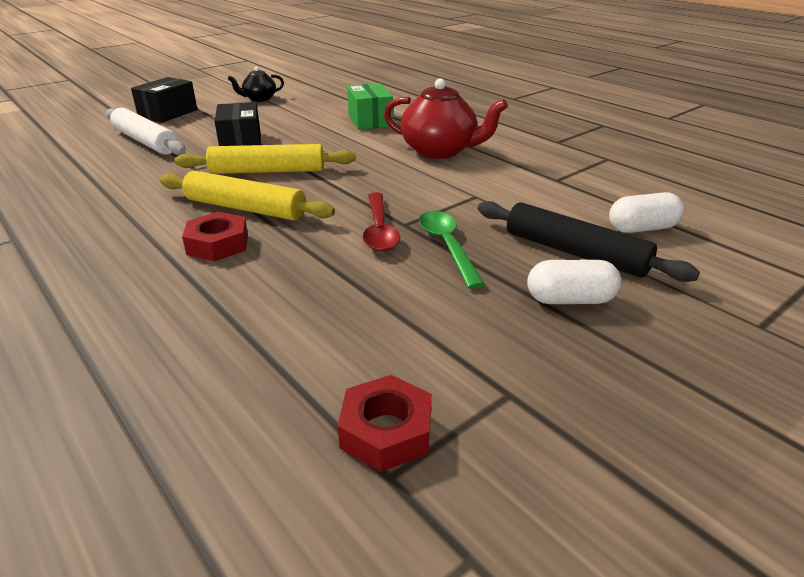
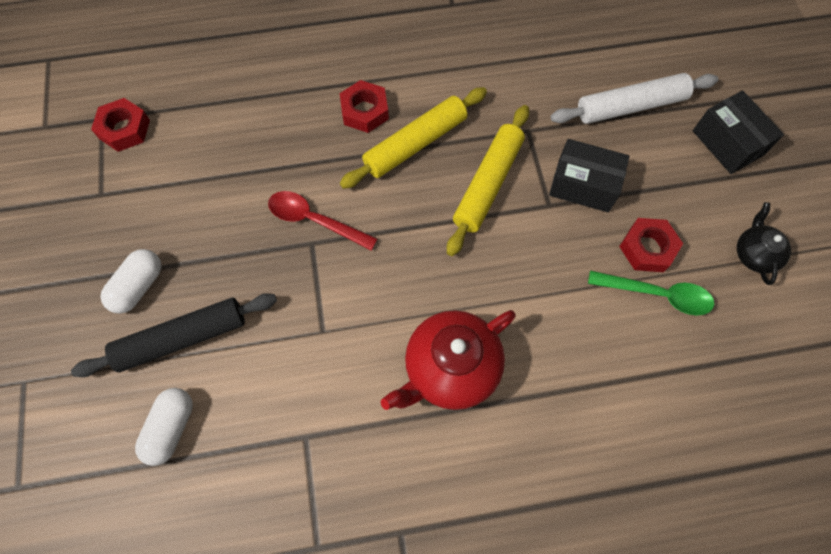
camera: 120 degrees right, 35 degrees up
green box [347,83,393,130] -> none
green spoon [419,211,485,289] -> green spoon moved to [588,270,715,316]
none -> red nut [619,218,683,272]

